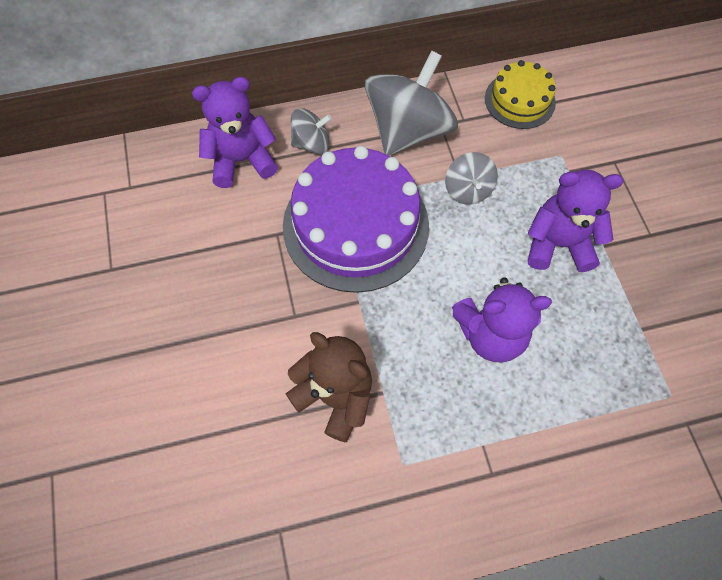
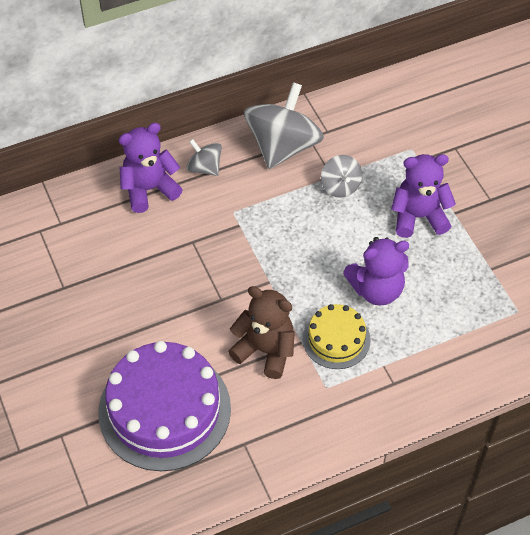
camera: 10 degrees left, 10 degrees down
purple cake [283,146,429,293] -> purple cake moved to [98,341,231,471]
grey spinning top [291,108,332,154] -> grey spinning top turned 120 degrees counterclockwise [187,139,222,176]
yellow cake [485,60,556,129] -> yellow cake moved to [303,304,371,369]

